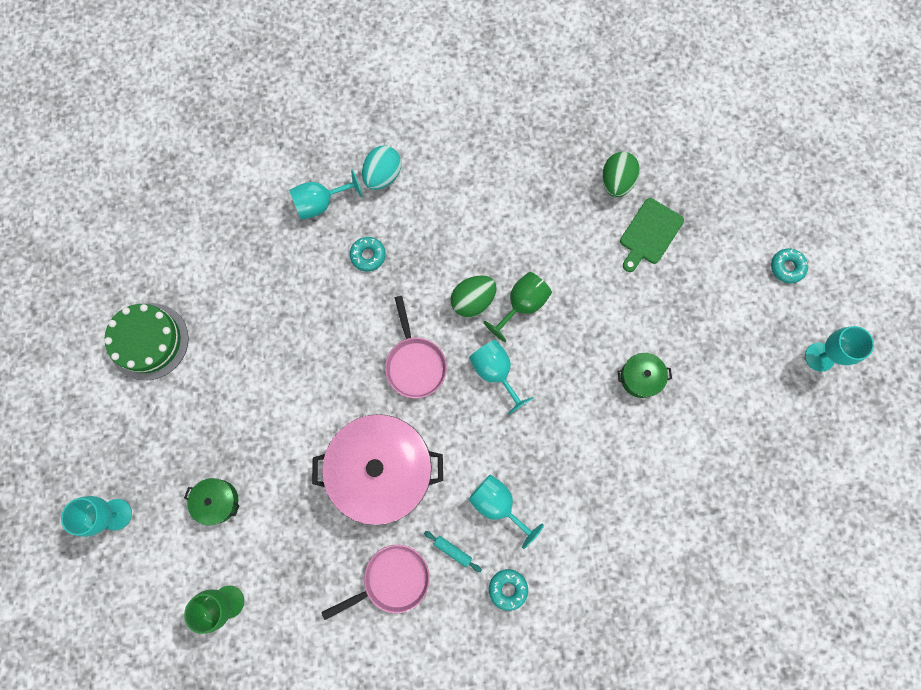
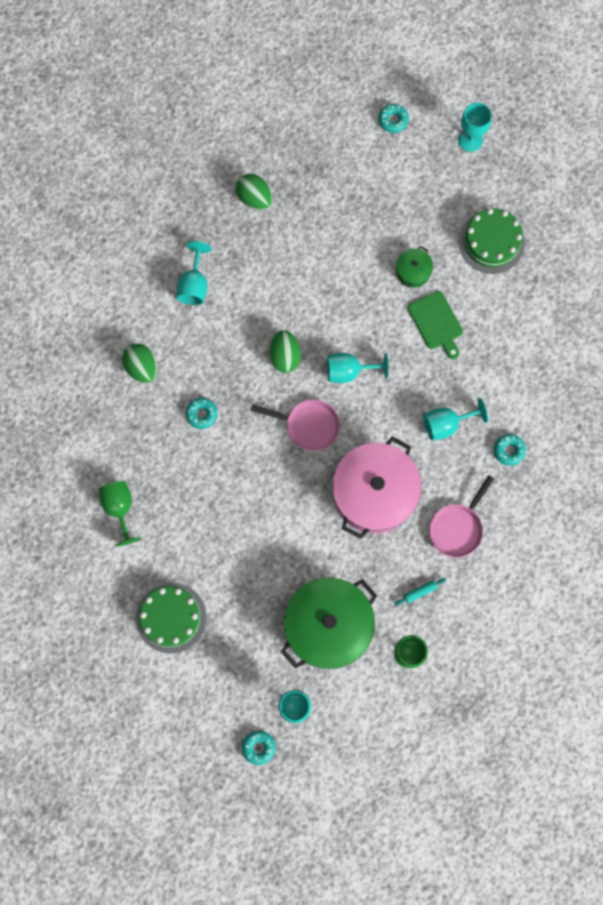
camera: 60 degrees left, 0 degrees up
green pot [184,478,240,526] -> green pot [281,577,377,669], size x2.29
turquoise goblet [289,169,363,220] -> turquoise goblet moved to [177,241,211,305]
pink pan [321,545,430,620] -> pink pan turned 150 degrees counterclockwise [429,475,494,558]
turquoise egg [362,146,401,190] -> green egg [122,344,157,383]
turquoise rolling pin [424,531,482,572] -> turquoise rolling pin moved to [395,578,446,605]
green goblet [484,272,552,342] -> green goblet moved to [98,481,141,547]
green cutting board [620,198,684,272] -> green cutting board moved to [408,291,463,359]
none -> turquoise donut [242,731,276,765]
none -> green cake [458,208,525,274]

